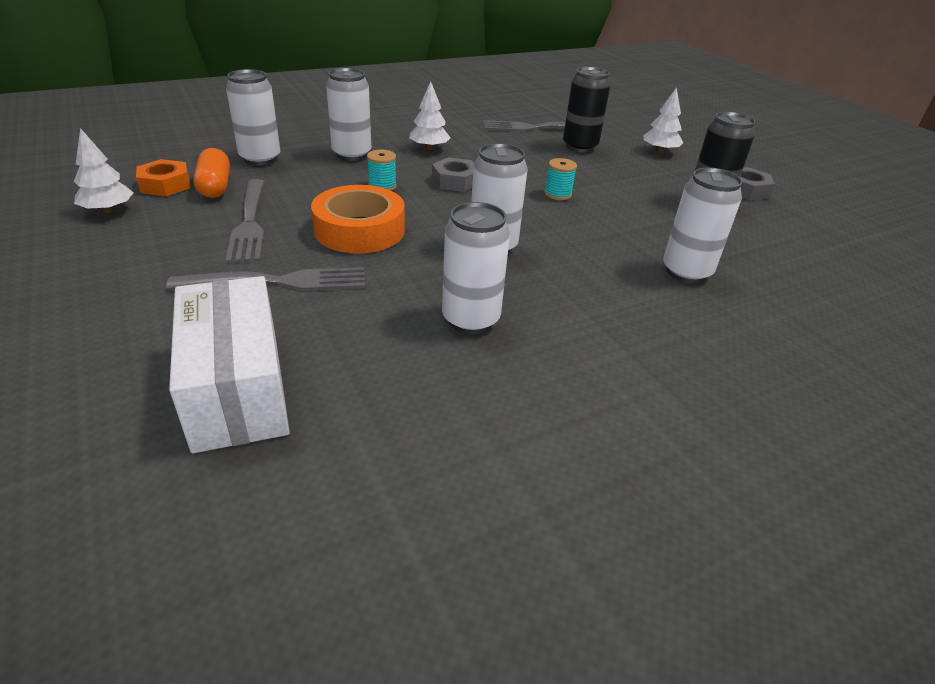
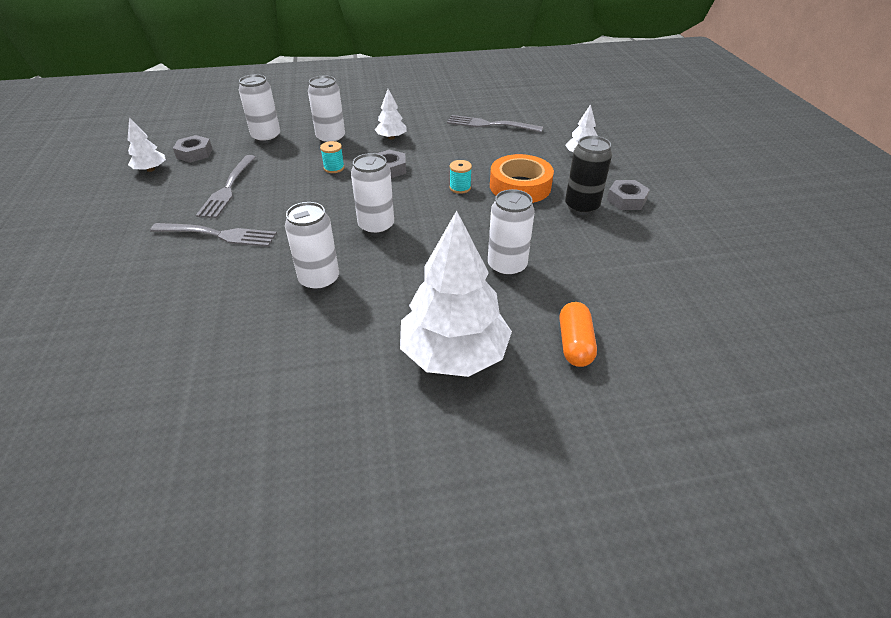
camera: 20 degrees right, 5 degrees up
orange nut [136,159,190,196] -> grey nut [173,135,212,163]
white box [169,276,290,453] -> none
orange capsule [193,148,230,198] -> orange capsule moved to [560,302,597,367]
orange tape [311,185,405,253] -> orange tape moved to [490,154,554,203]
black can [563,67,611,153] -> none
none -> white tree [400,211,512,377]

